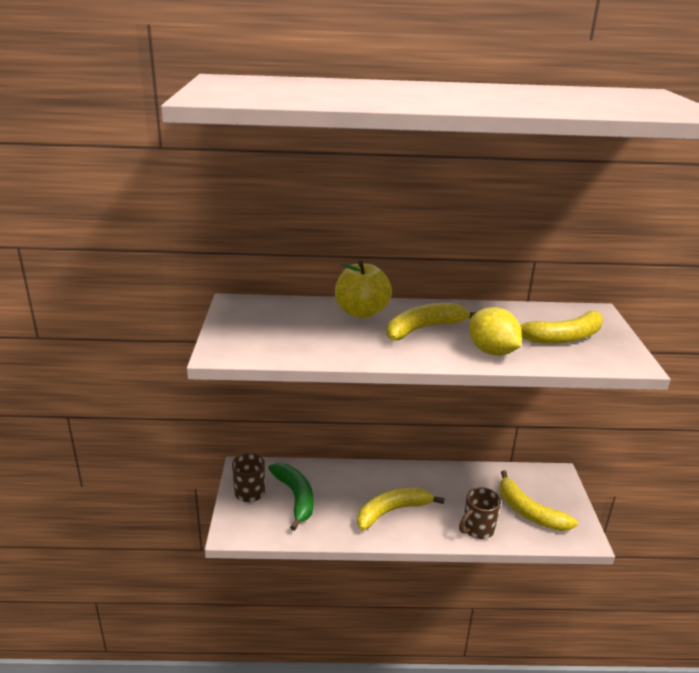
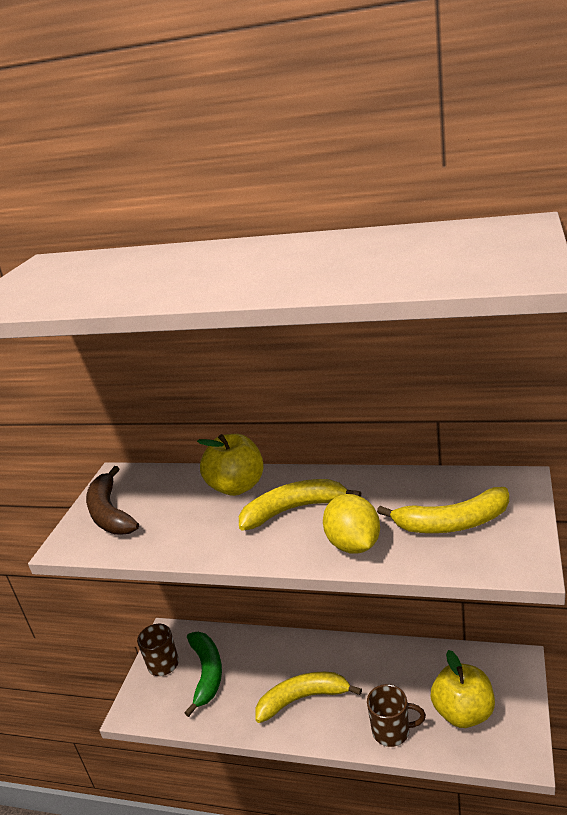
camera: 20 degrees right, 0 degrees up
brown mug [459,487,501,539] -> brown mug turned 150 degrees counterclockwise [367,684,426,747]
yellow banana [500,470,578,531] -> yellow apple [431,650,495,728]
none -> brown banana [86,466,139,535]

